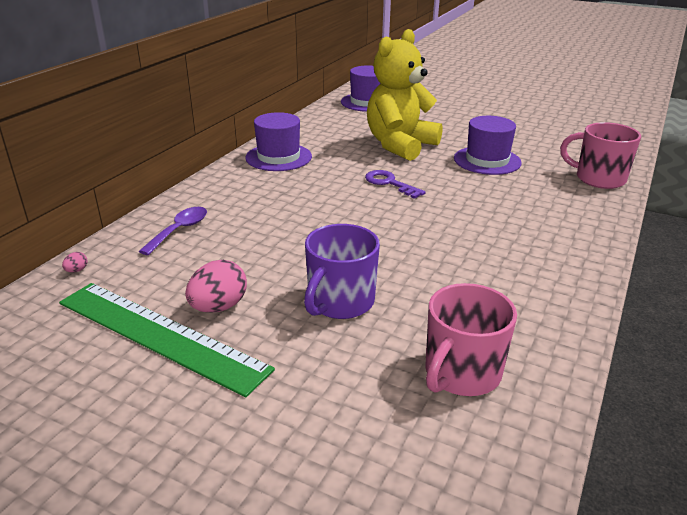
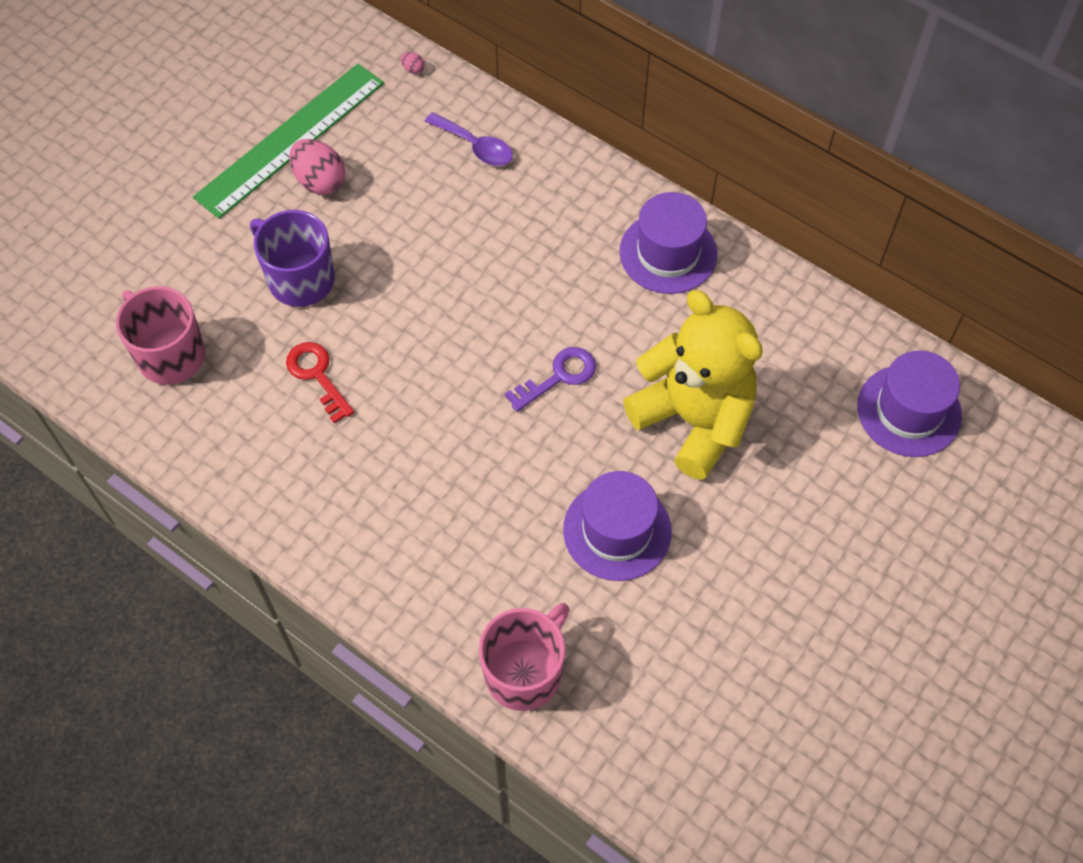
camera: 100 degrees right, 30 degrees up
none -> red key [286,342,354,423]

